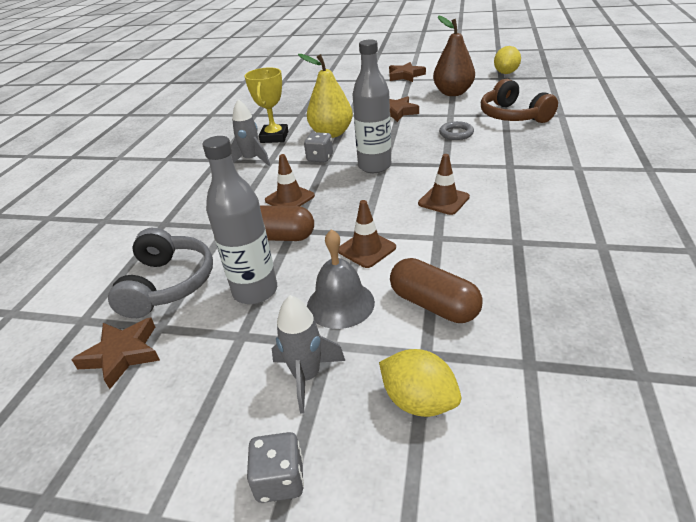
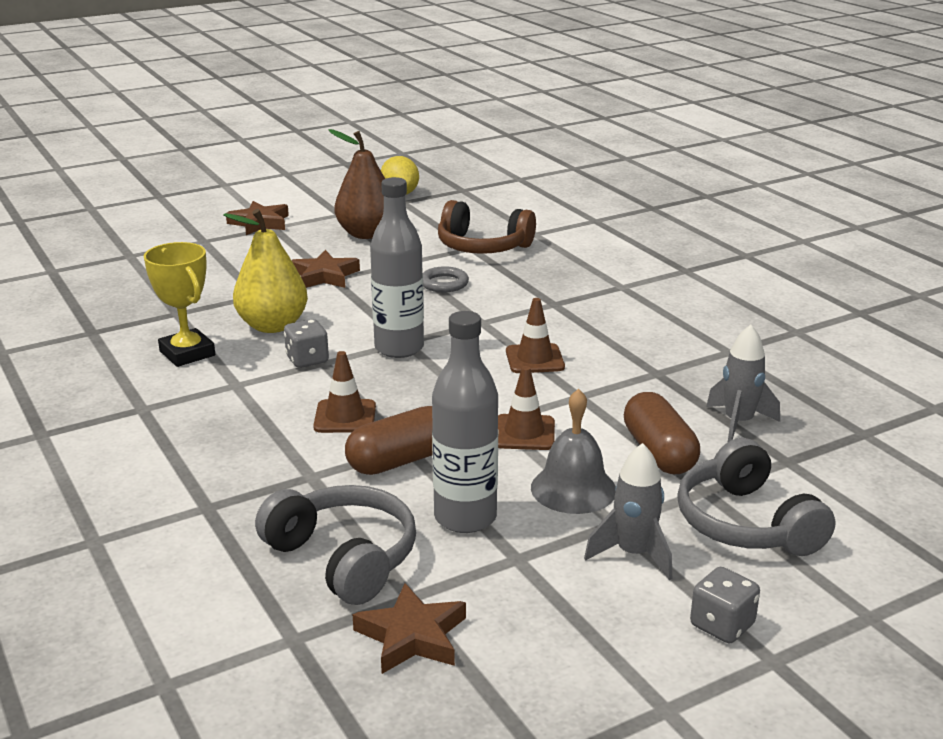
camera: 45 degrees left, 10 degrees down
grey rocket [231,99,270,166] -> grey rocket moved to [706,325,780,443]
yellow lemon [379,349,461,417] -> grey headphones [677,438,836,556]
brown capsule [390,258,483,323] -> brown capsule turned 75 degrees clockwise [624,392,700,474]

